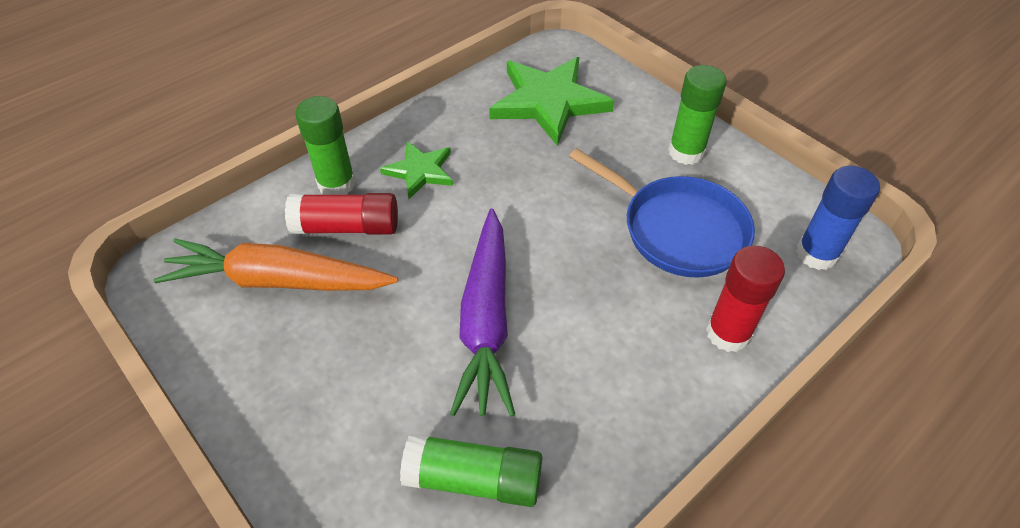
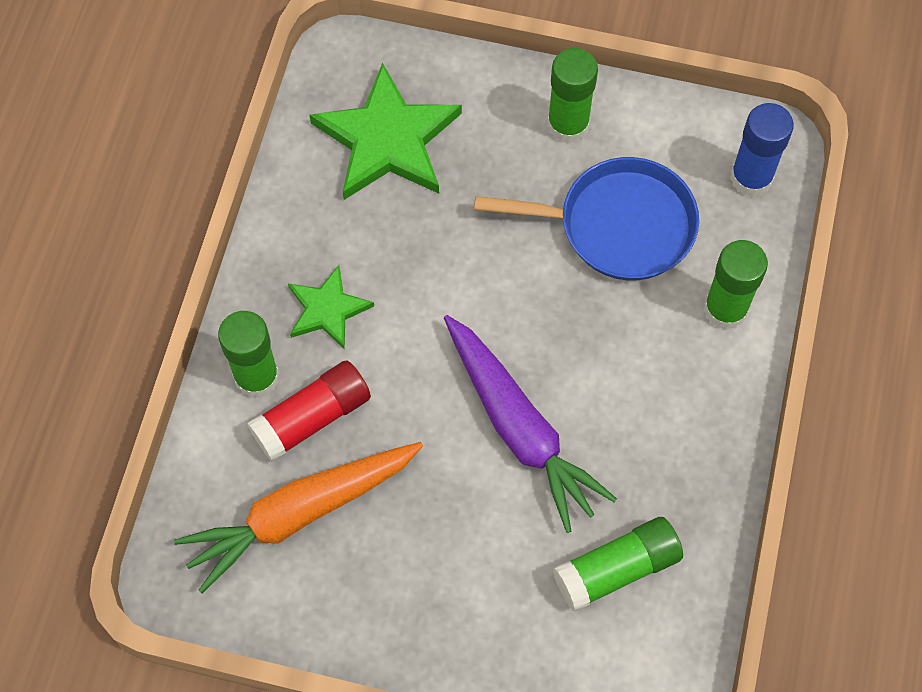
camera: 35 degrees left, 15 degrees up
red glue stick [706,245,785,352] -> green glue stick [704,240,768,330]

